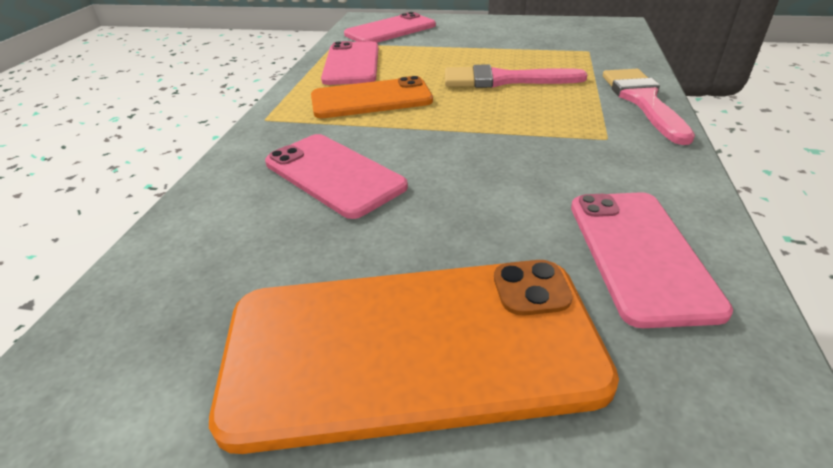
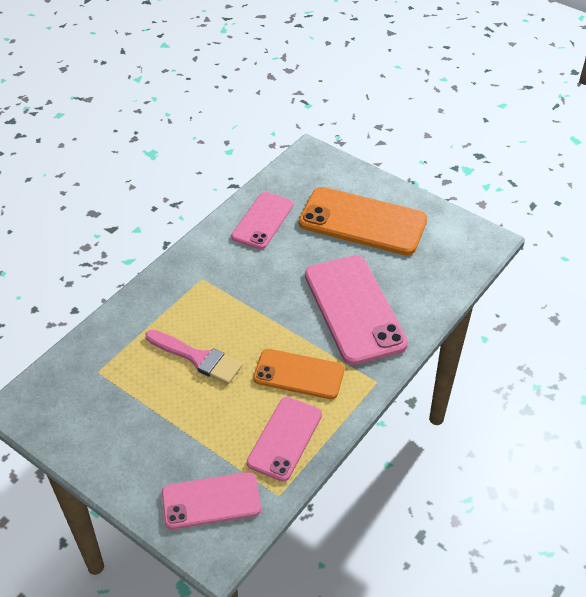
camera: 155 degrees left, 10 degrees up
pink phone [265,134,408,219] -> pink phone [305,255,408,365], size x1.62
pink brush [603,69,695,145] -> none

